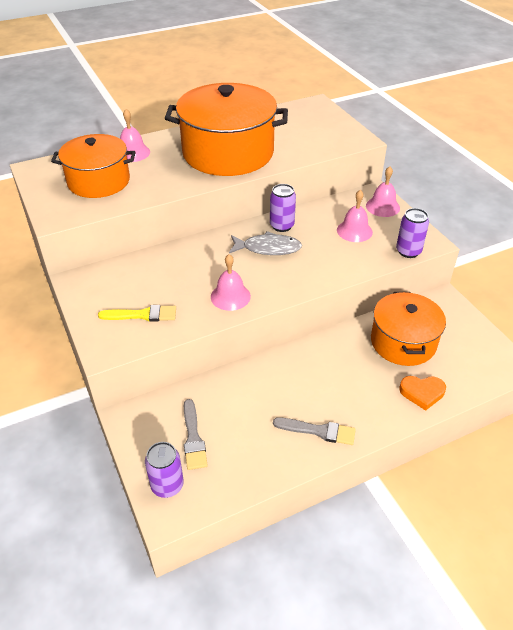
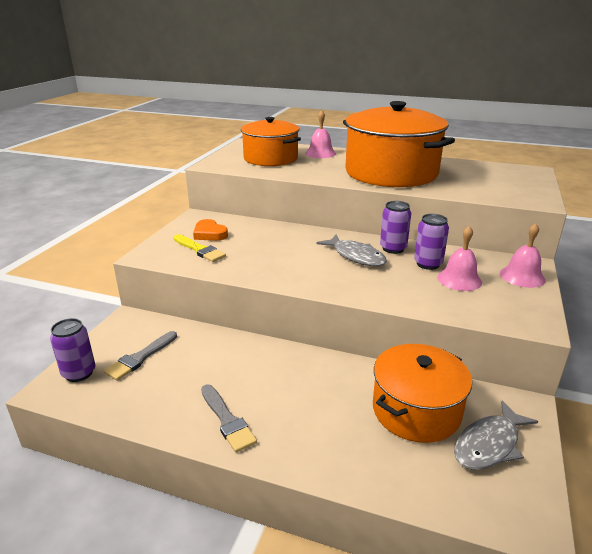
camera: 45 degrees right, 15 degrees down
pink bell [211,254,251,311] -> none
purple can [396,208,429,258] -> purple can moved to [414,214,449,270]
orange heart [399,376,446,411] -> orange heart moved to [193,219,228,241]
none -> grey fish [454,400,538,470]

